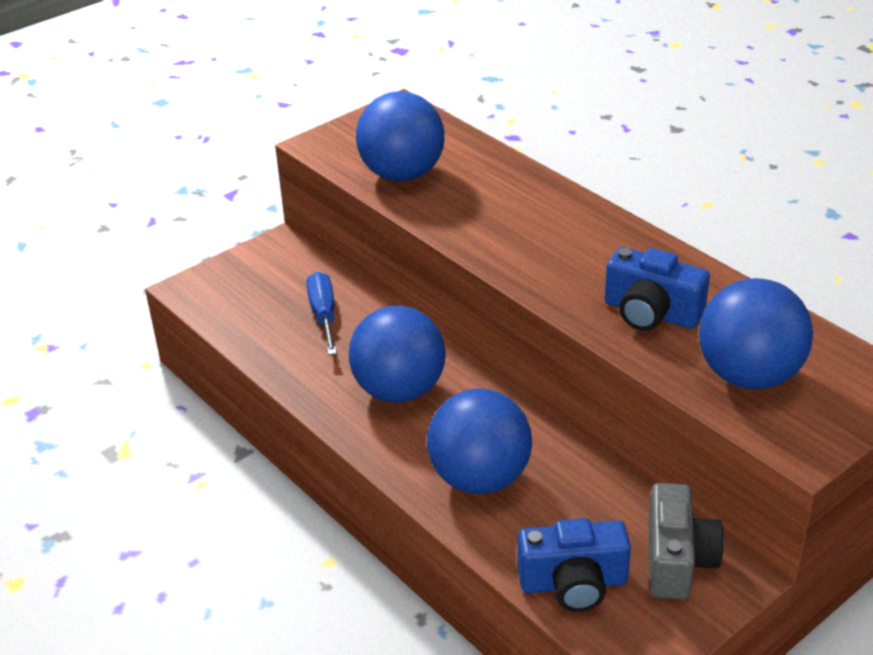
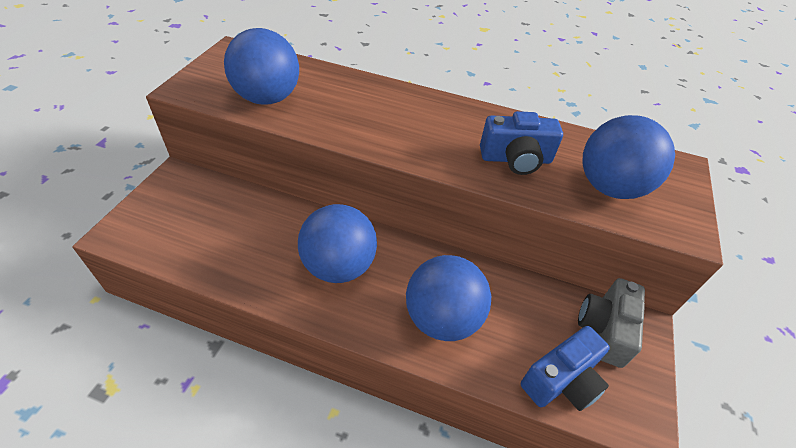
camera: 35 degrees left, 10 degrees up
blue screwdriver [306,272,337,355] -> none
grey camera [648,483,724,600] -> grey camera turned 135 degrees counterclockwise [578,278,645,368]

